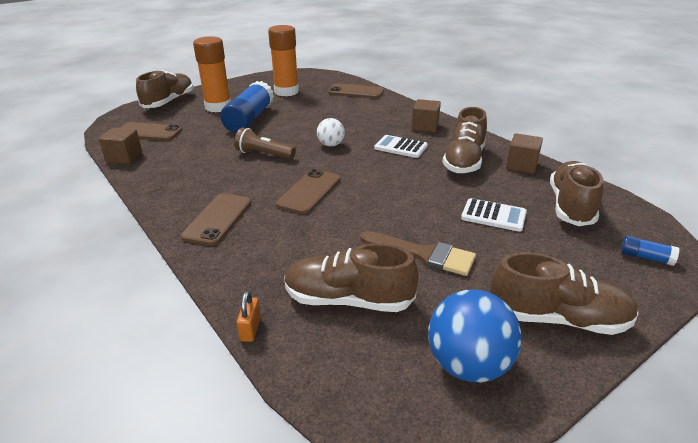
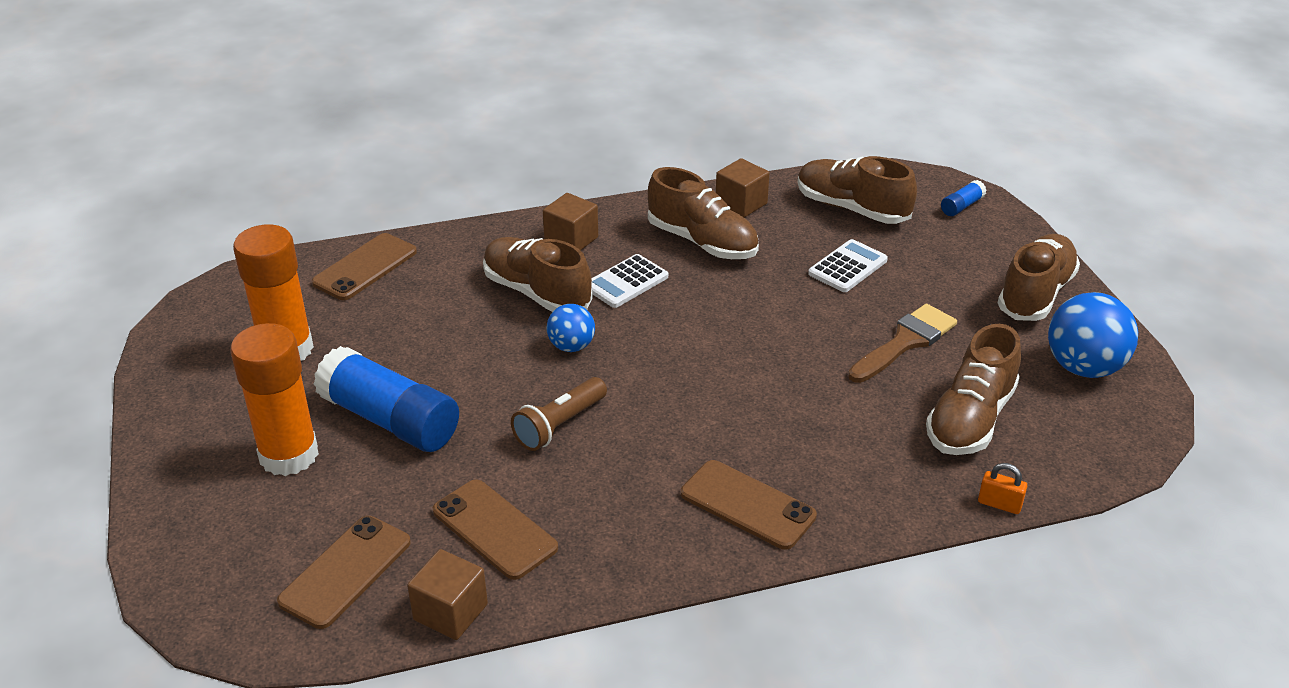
camera: 70 degrees left, 5 degrees up
brown shoe [136,70,193,108] -> brown shoe moved to [483,237,593,312]
brown phone [276,169,341,214] -> brown phone moved to [433,479,558,580]
white ball [317,118,345,147] -> blue ball [546,304,595,352]

